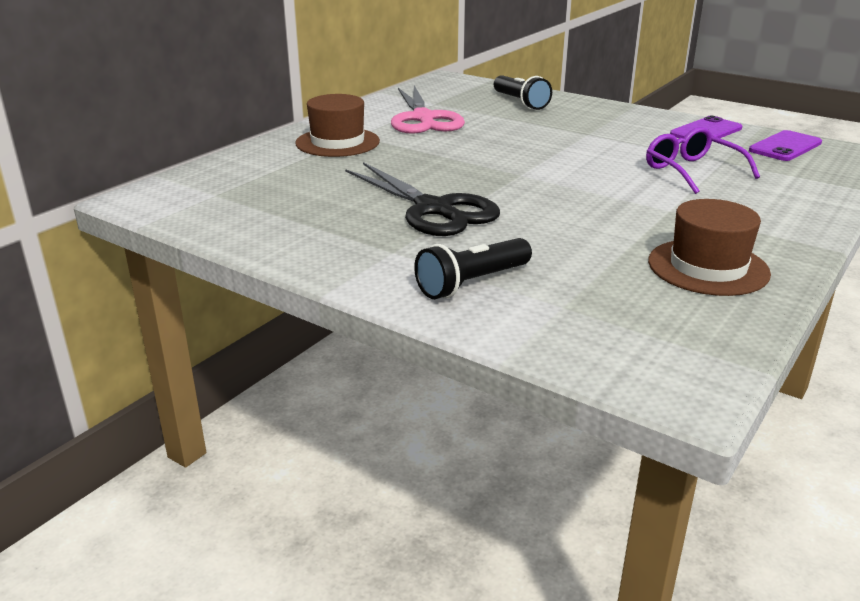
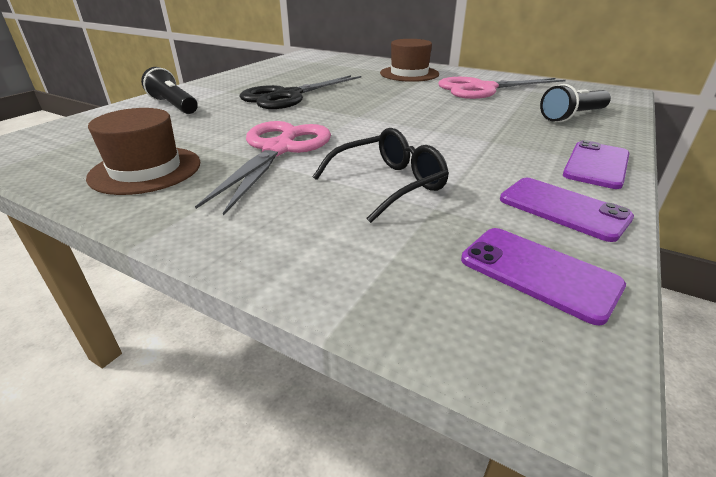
camera: 85 degrees right, 5 degrees up
purple glasses [646,127,760,194] -> black glasses [312,128,449,223]
none -> pink scissors [195,121,331,216]
none -> purple phone [563,140,630,189]

